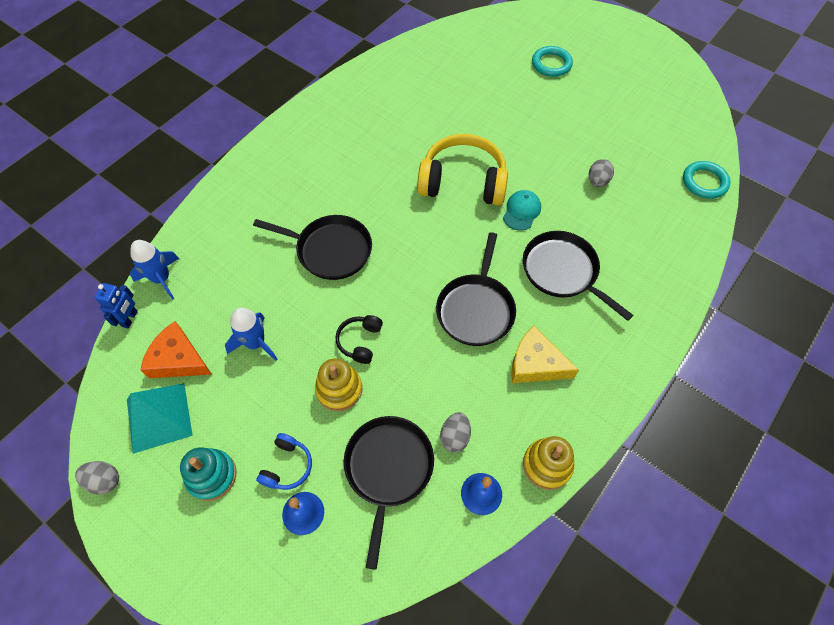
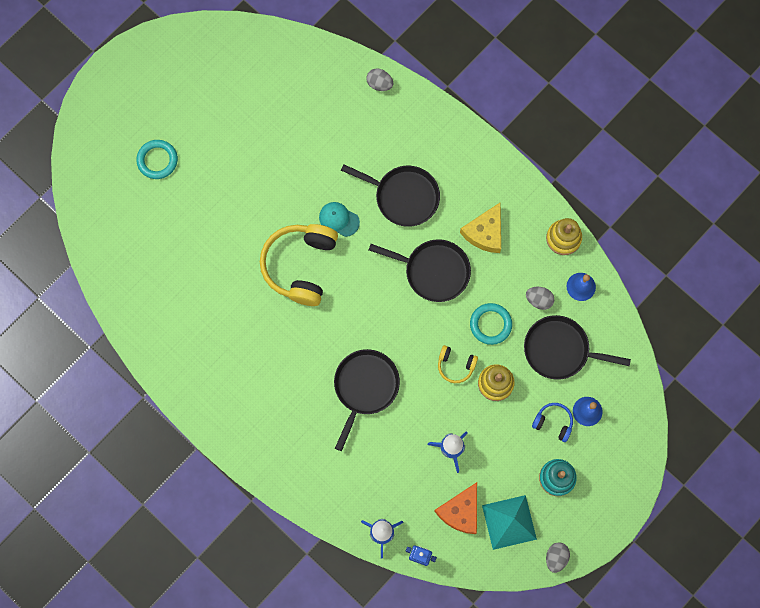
camera: 85 degrees left, 15 degrees up
black headphones [335,315,383,364] -> yellow headphones [438,345,478,383]
black pan [523,231,633,321] -> black pan turned 120 degrees counterclockwise [341,164,440,227]
grey egg [589,159,614,187] -> grey egg moved to [366,68,393,91]
turquoise ring [683,161,731,199] -> turquoise ring moved to [470,303,512,345]

